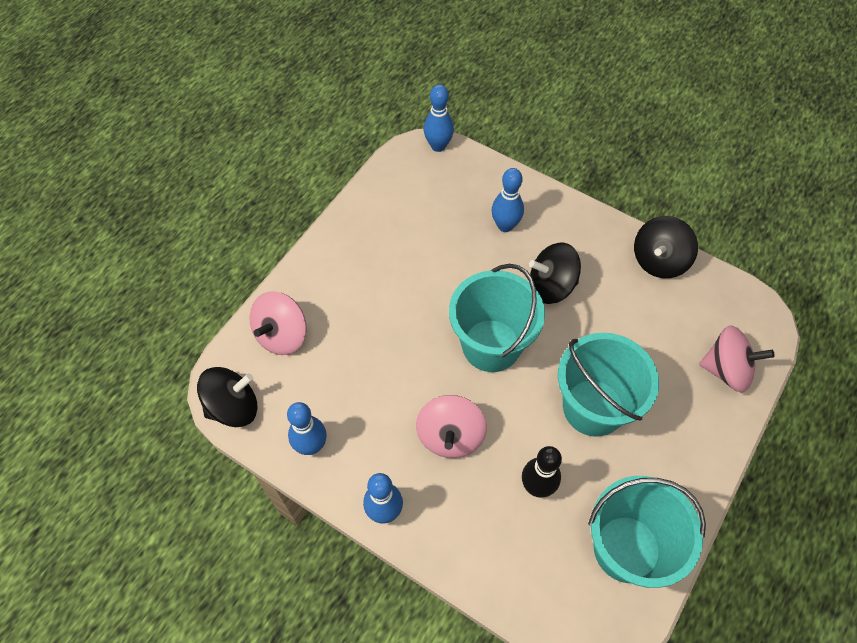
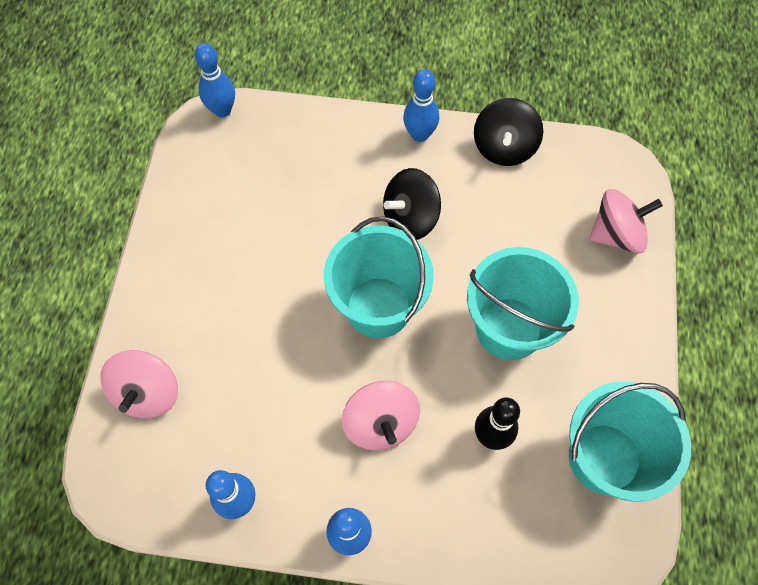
camera: 25 degrees left, 5 degrees up
black spinning top [197,367,257,427] -> none
blue bowling pin [491,168,524,232] -> blue bowling pin moved to [403,69,439,142]

